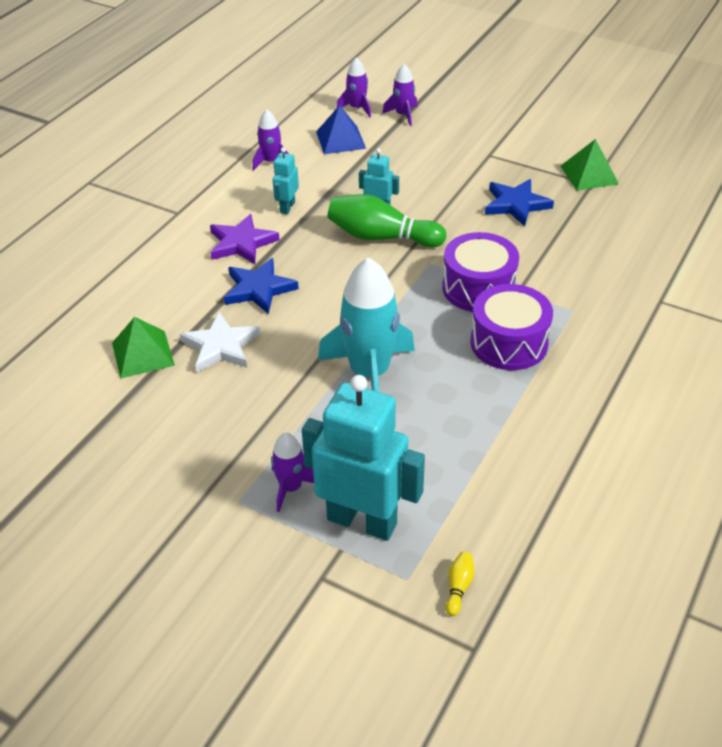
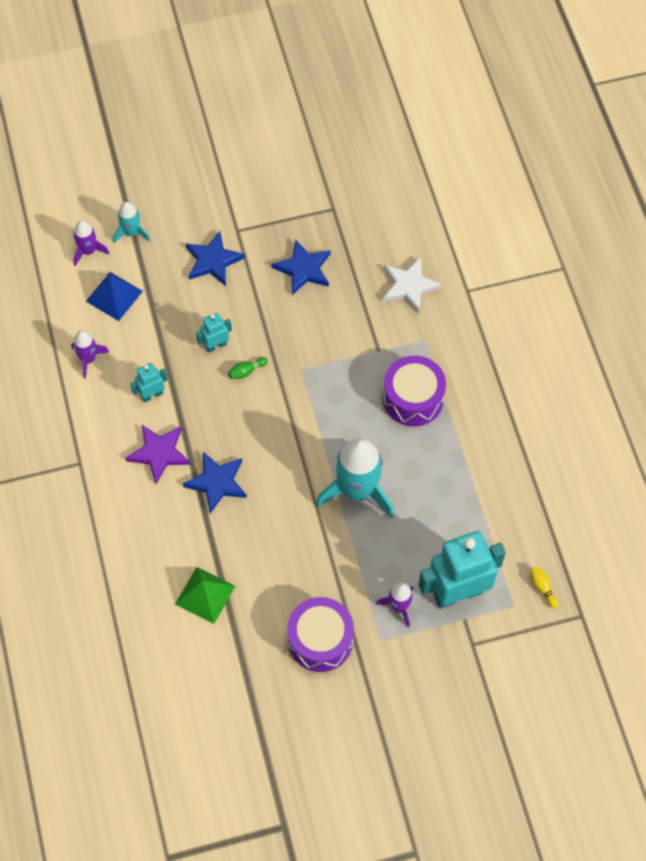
camera: 45 degrees left, 20 degrees up
white star [180,312,260,373] -> white star moved to [383,257,442,314]
turquoise robot [273,147,299,214] -> turquoise robot turned 90 degrees clockwise [130,363,168,402]
green bowling pin [327,194,446,247] -> green bowling pin [228,357,268,379], size x0.41
purple rocket [382,64,418,126] -> turquoise rocket [113,202,150,243]
purple drum [442,232,519,312] -> purple drum moved to [287,597,354,672]
green pyramid [561,139,619,191] -> none
none -> blue star [186,231,245,286]

